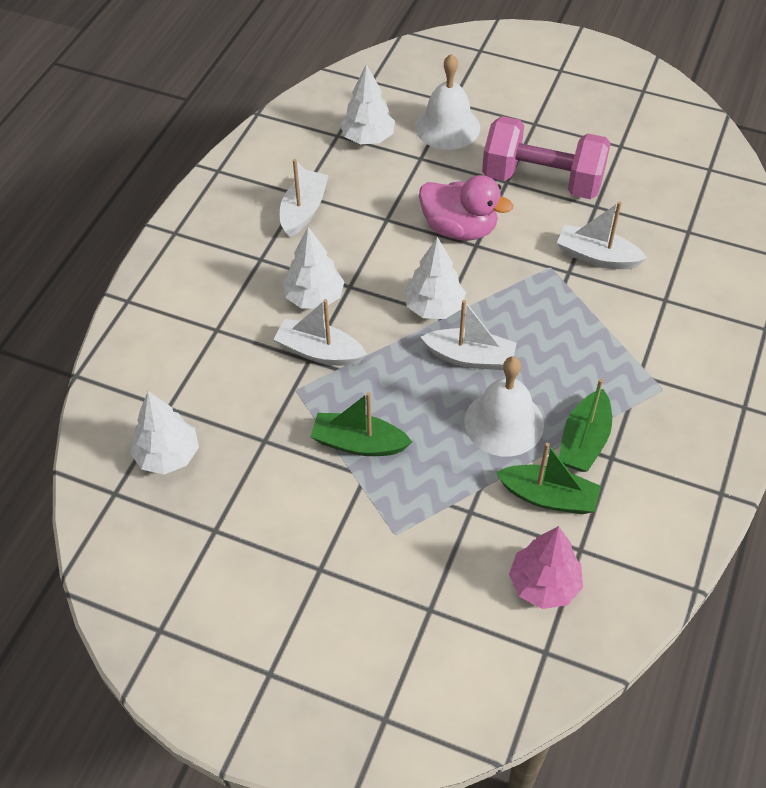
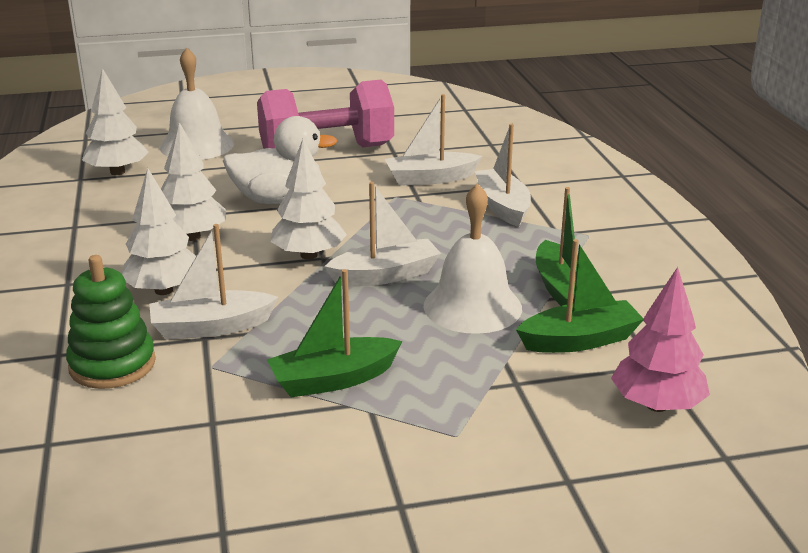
camera: 35 degrees left, 25 degrees down
white tree [130,391,199,475] -> white tree moved to [161,122,226,241]
white boat [280,159,329,237] -> white boat moved to [475,124,531,227]
pink duck [419,175,513,241] -> white duck [223,116,338,204]
none -> green stacking toy [66,255,156,389]

